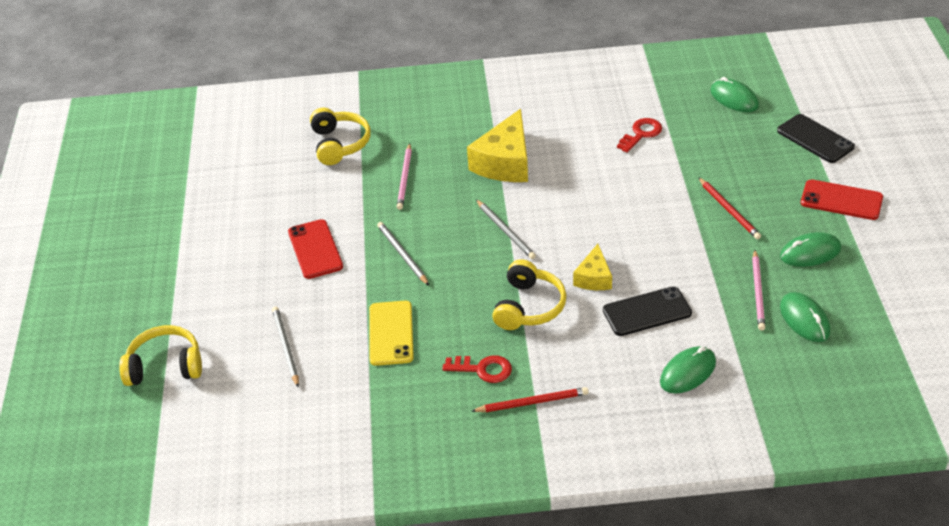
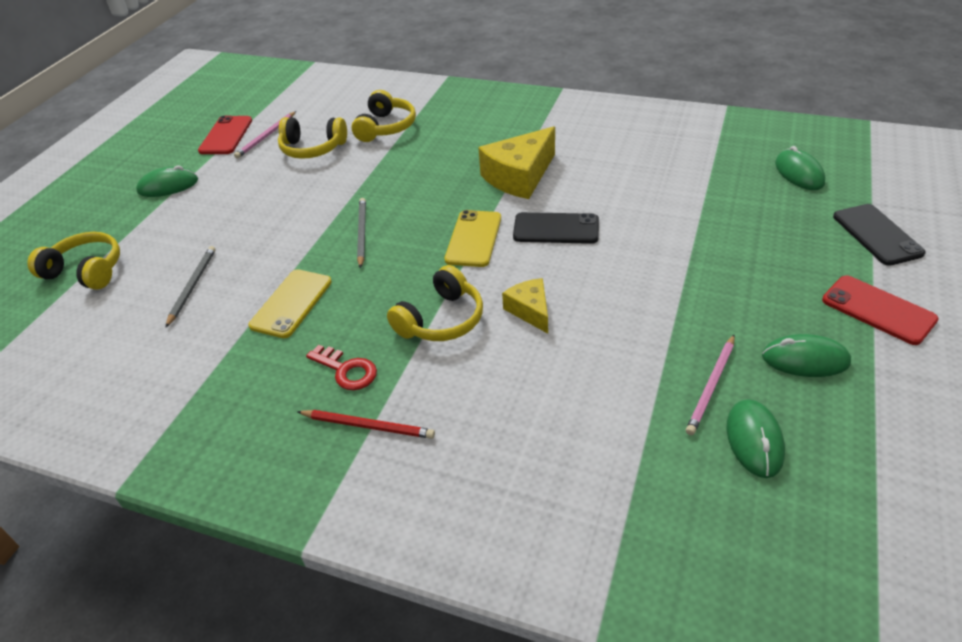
camera: 25 degrees right, 0 degrees up
red phone [288,219,343,279] -> red phone moved to [198,116,252,154]
pink pencil [397,143,412,210] -> pink pencil moved to [234,111,296,159]
grey pencil [476,200,536,259] -> yellow phone [445,210,501,267]
yellow cheese [573,244,612,290] -> yellow cheese turned 120 degrees clockwise [502,278,548,334]
black phone [603,286,692,336] -> black phone moved to [513,212,599,244]
red key [617,118,662,153] -> none
green mouse [660,346,716,394] -> green mouse moved to [136,165,198,197]
red pencil [698,177,761,239] -> none
none -> yellow headphones [278,117,347,159]

